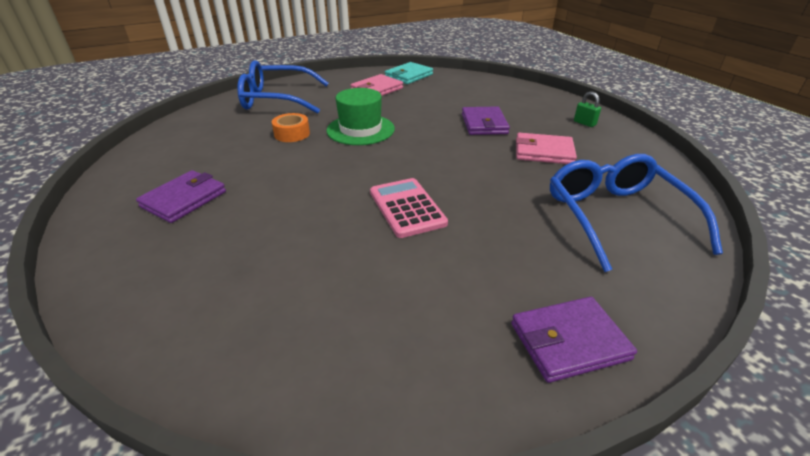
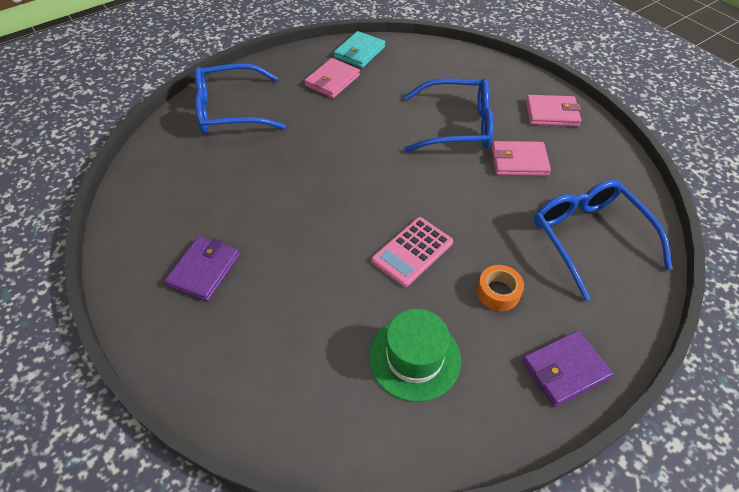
camera: 10 degrees left, 15 degrees up
orange tape [272,113,310,142] -> orange tape moved to [477,265,524,311]
green hat [327,88,395,145] -> green hat moved to [369,309,461,402]
pink calculator [370,178,448,238] -> pink calculator turned 105 degrees counterclockwise [371,217,453,287]
purple wallet [462,106,510,135] -> blue glasses [404,78,494,152]
green padlock [574,91,601,127] -> pink wallet [526,95,581,126]

